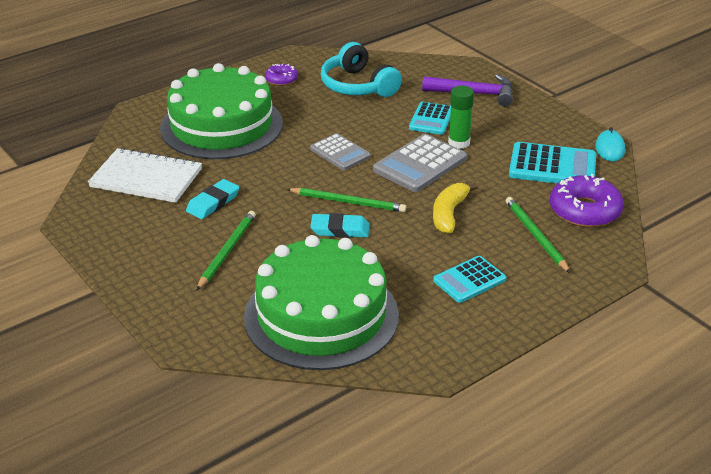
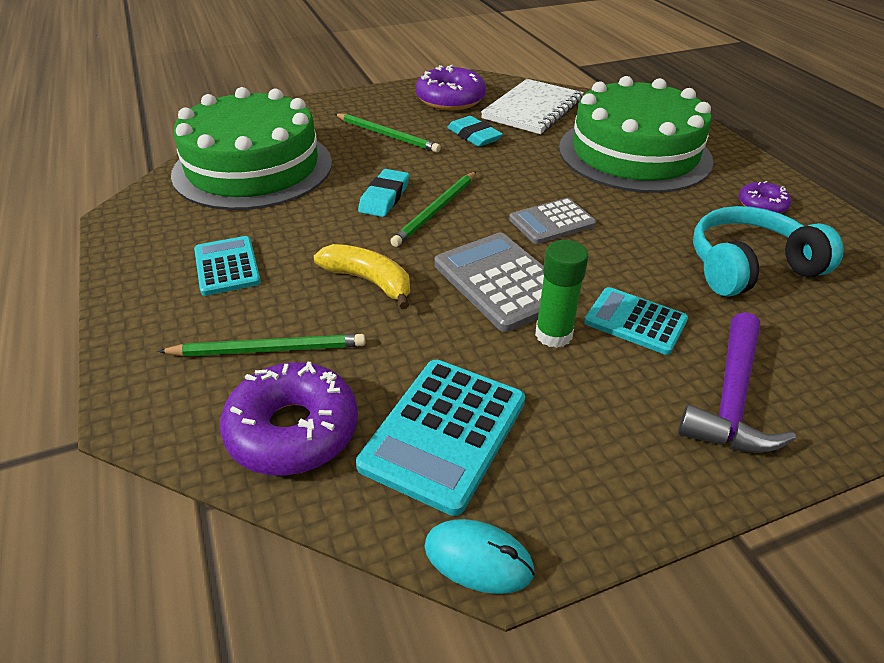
camera: 105 degrees right, 5 degrees up
none -> purple donut [416,65,486,110]

